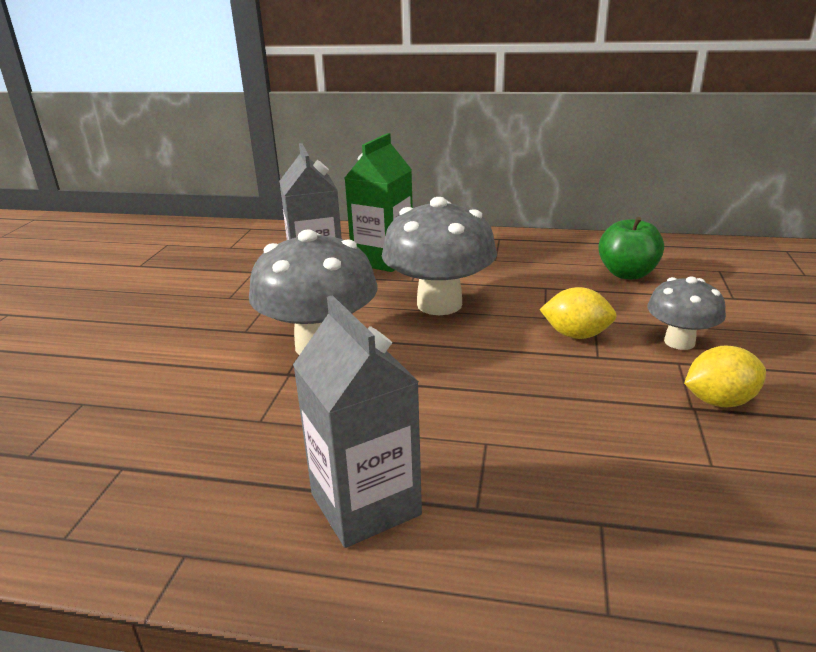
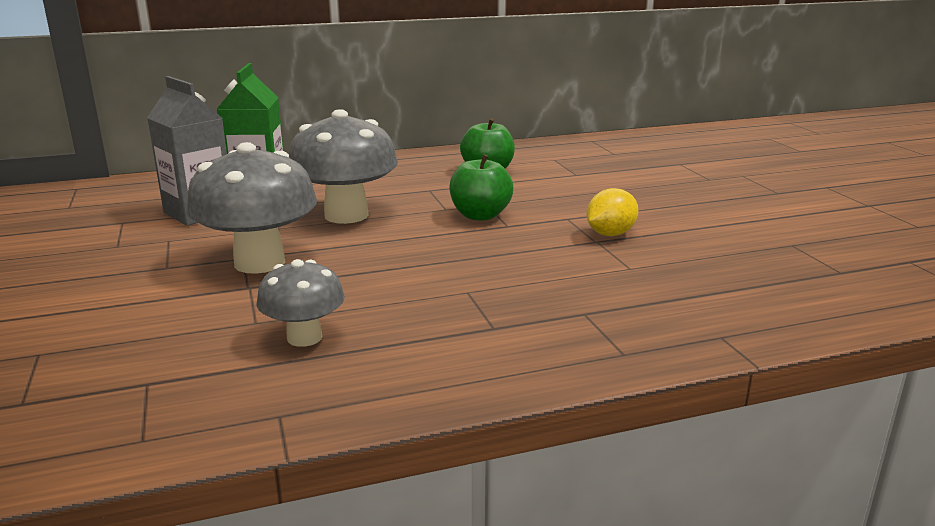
camera: 30 degrees left, 5 degrees down
grey carton [293,295,422,548] -> none
yellow lemon [539,287,617,339] -> green apple [449,154,513,221]
grey mushroom [647,276,726,350] -> grey mushroom moved to [256,259,345,347]

